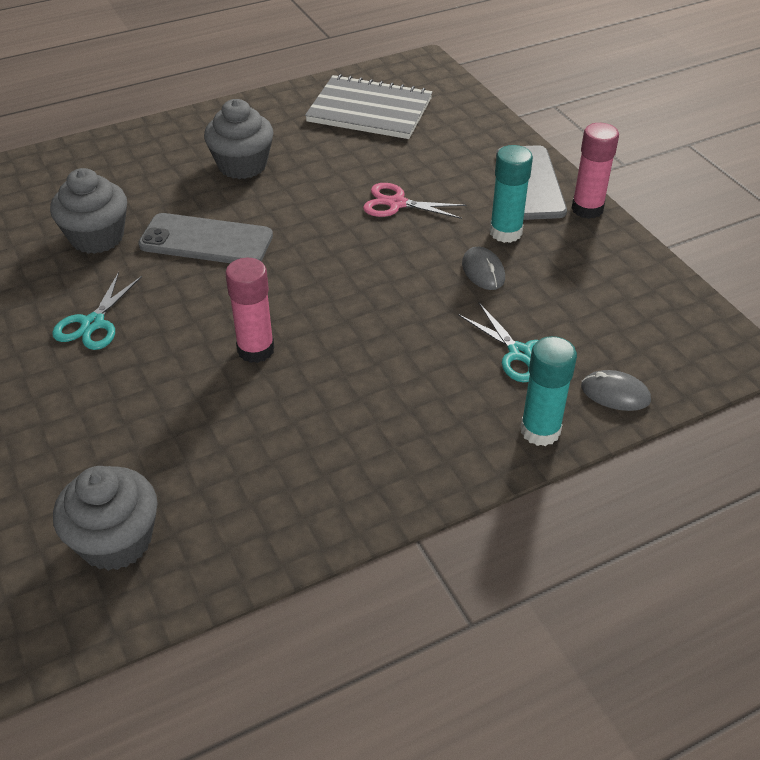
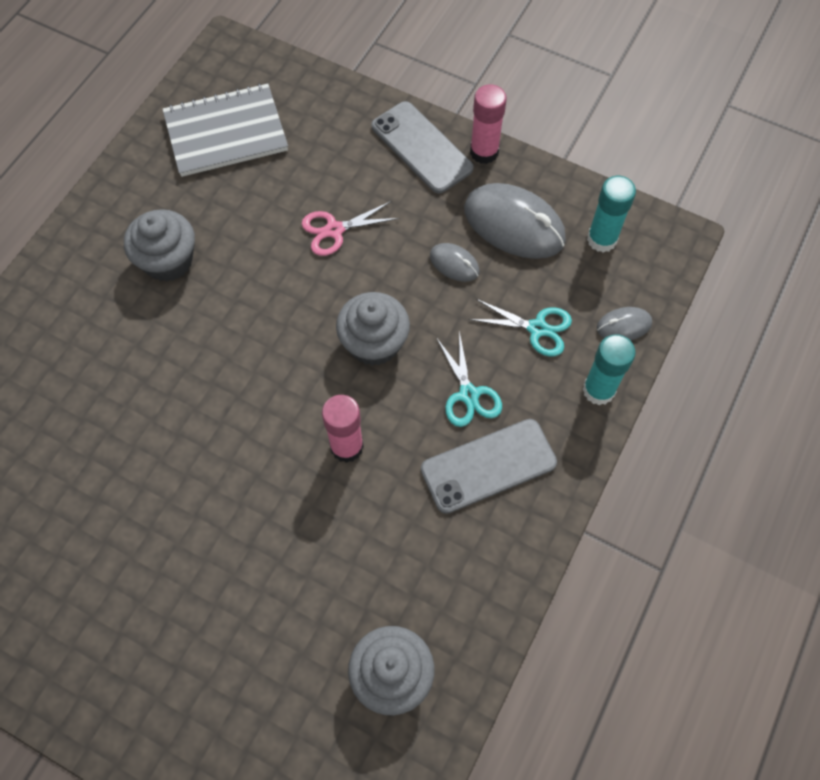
camera: 35 degrees left, 20 degrees up
grey cupcake [50,168,127,254] -> grey cupcake moved to [336,292,410,366]
turquoise scissors [52,272,142,350] -> turquoise scissors moved to [436,331,502,427]
grey phone [138,213,273,263] -> grey phone moved to [421,419,557,514]
turquoise glue stick [490,145,533,243] -> turquoise glue stick moved to [587,176,636,253]
none -> grey mouse [464,183,566,259]

